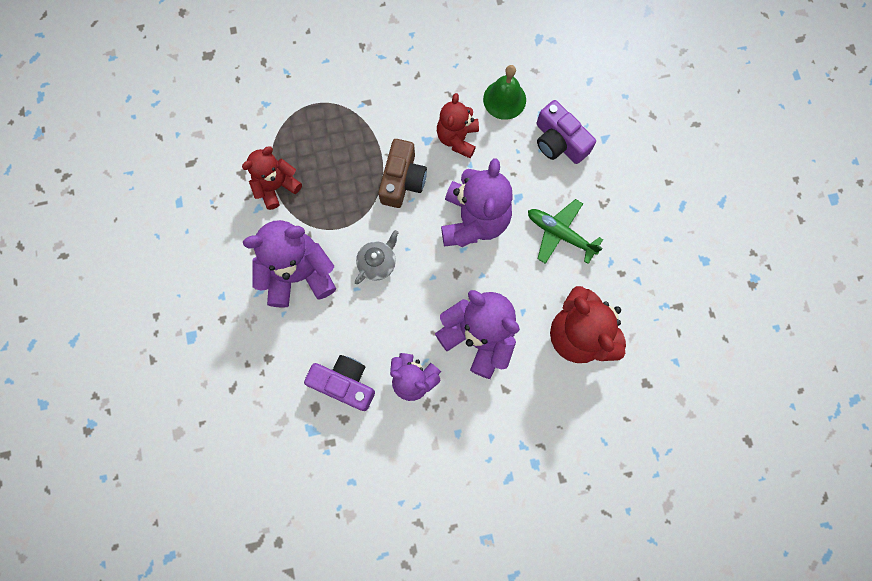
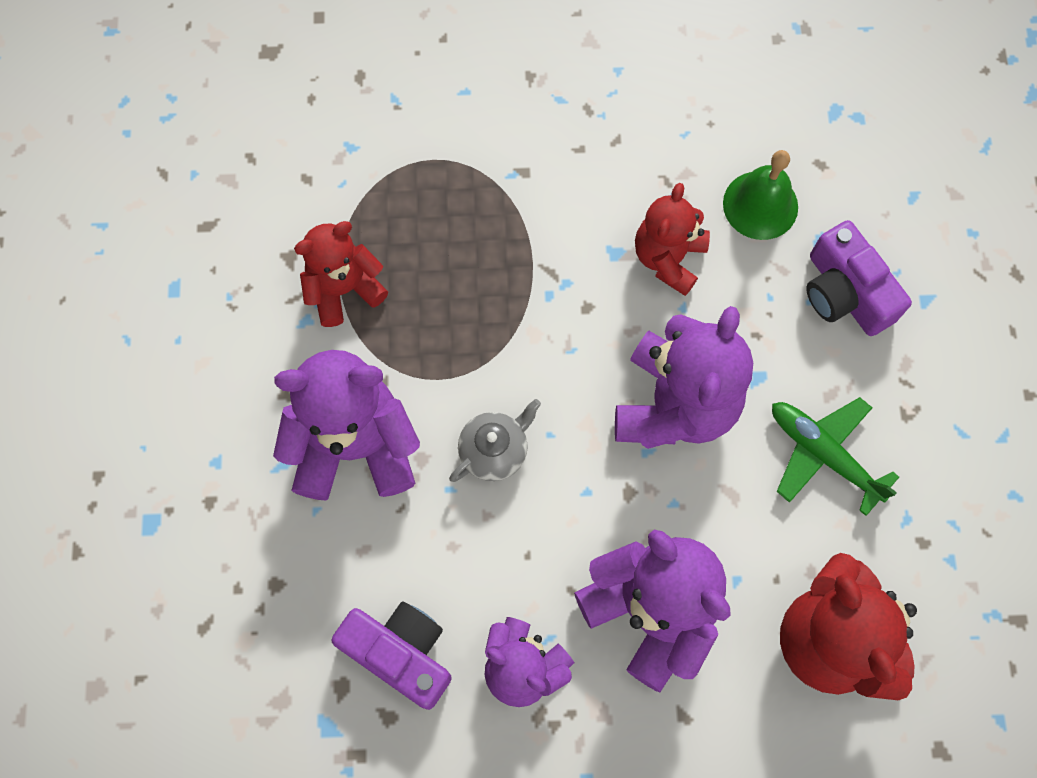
camera: 10 degrees right, 5 degrees down
brown camera [378,139,427,208] -> none

